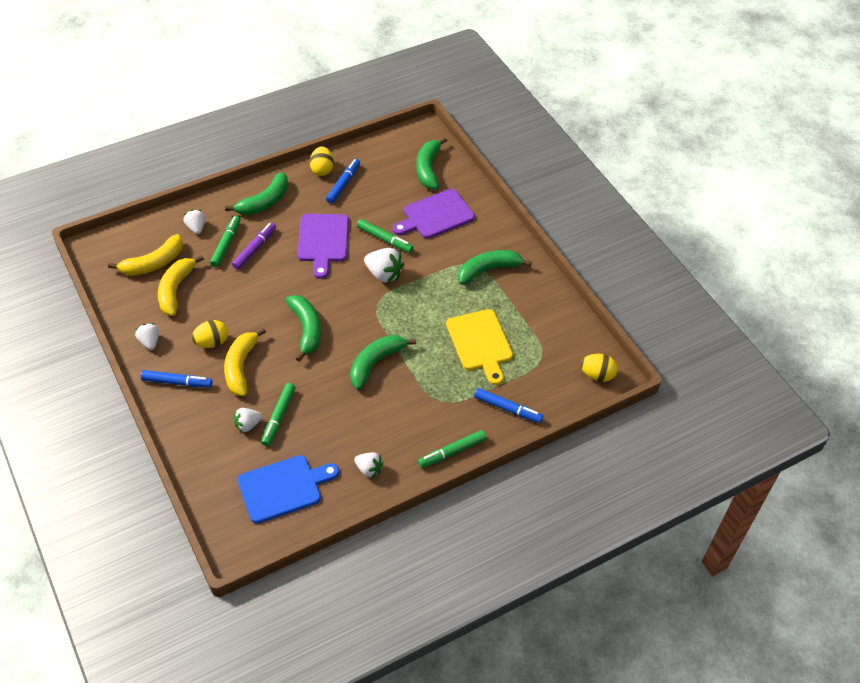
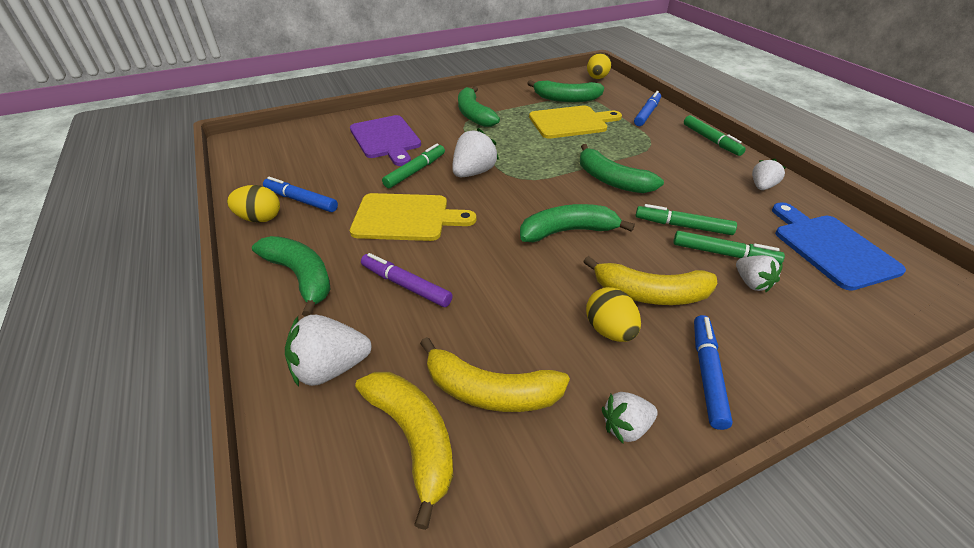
camera: 85 degrees left, 10 degrees down
white strawberry [183,210,205,234] -> white strawberry [285,315,372,387], size x1.58
green marker [210,216,241,267] -> green marker moved to [636,204,737,235]
purple cutting board [297,214,349,279] -> yellow cutting board [350,193,476,241]
green banana [416,137,447,189] -> green banana moved to [527,80,604,102]

